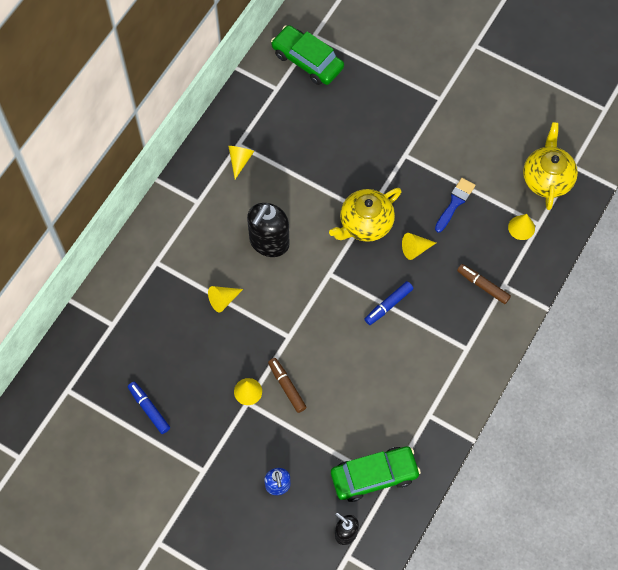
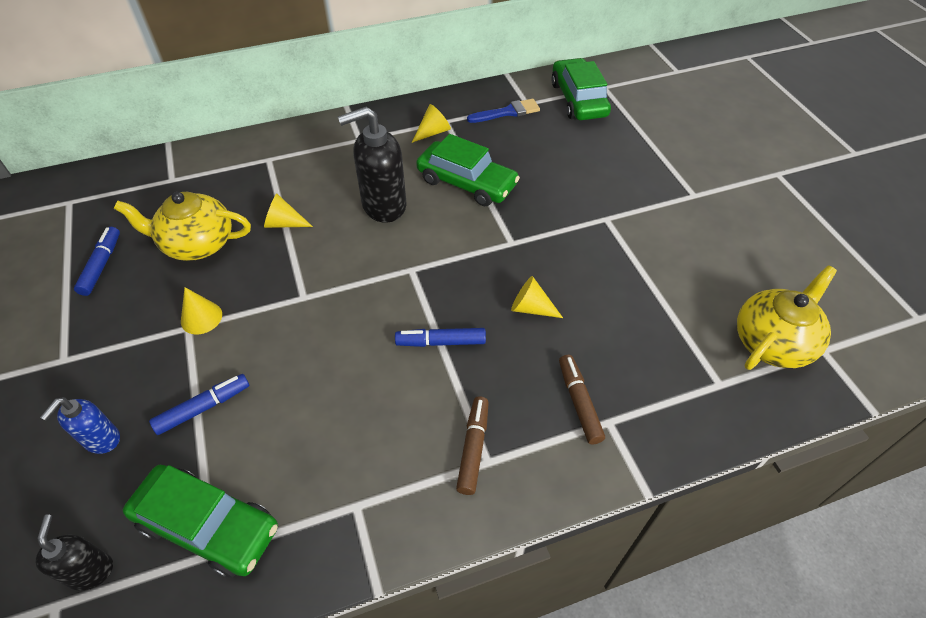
camera: 40 degrees right, 15 degrees down
brown marker [268,358,307,413] -> brown marker moved to [456,396,489,495]
yellow teapot [329,188,402,242] -> yellow teapot moved to [114,192,251,261]
blue brush [435,178,475,233] -> blue brush moved to [467,99,540,123]
yellow cone [508,214,535,240] -> none
none -> blue marker [149,374,249,435]
none -> green car [416,134,520,207]

